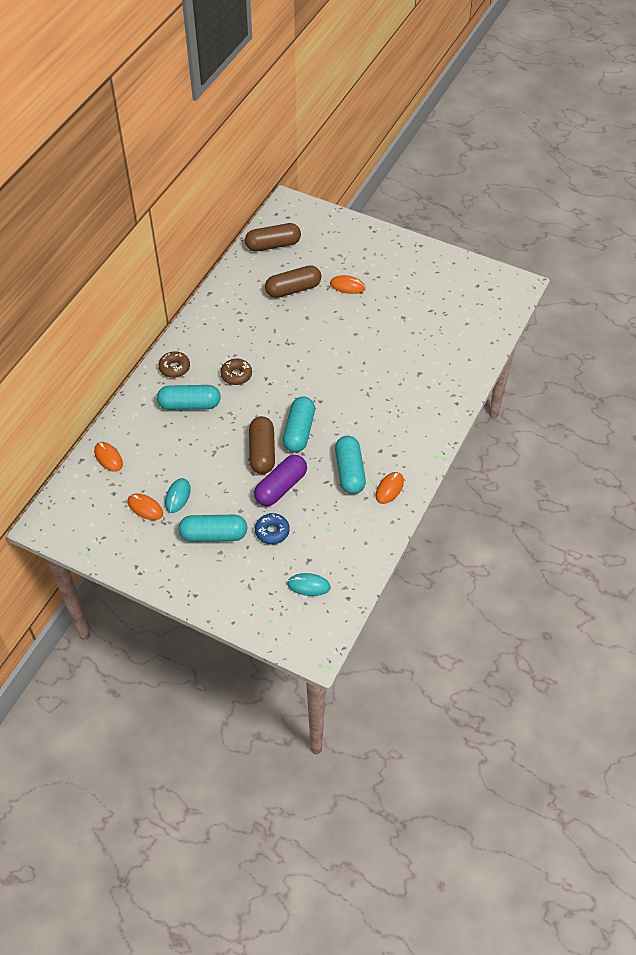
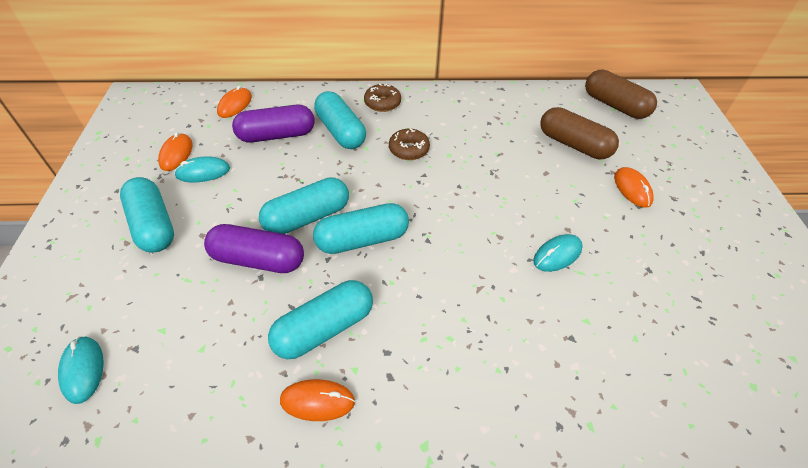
camera: 60 degrees right, 5 degrees down
brown capsule [249,416,275,474] -> turquoise capsule [259,177,349,234]
blue donut [255,513,290,544] -> none
none -> purple capsule [232,104,315,143]
none -> turquoise mouse [533,234,583,272]

